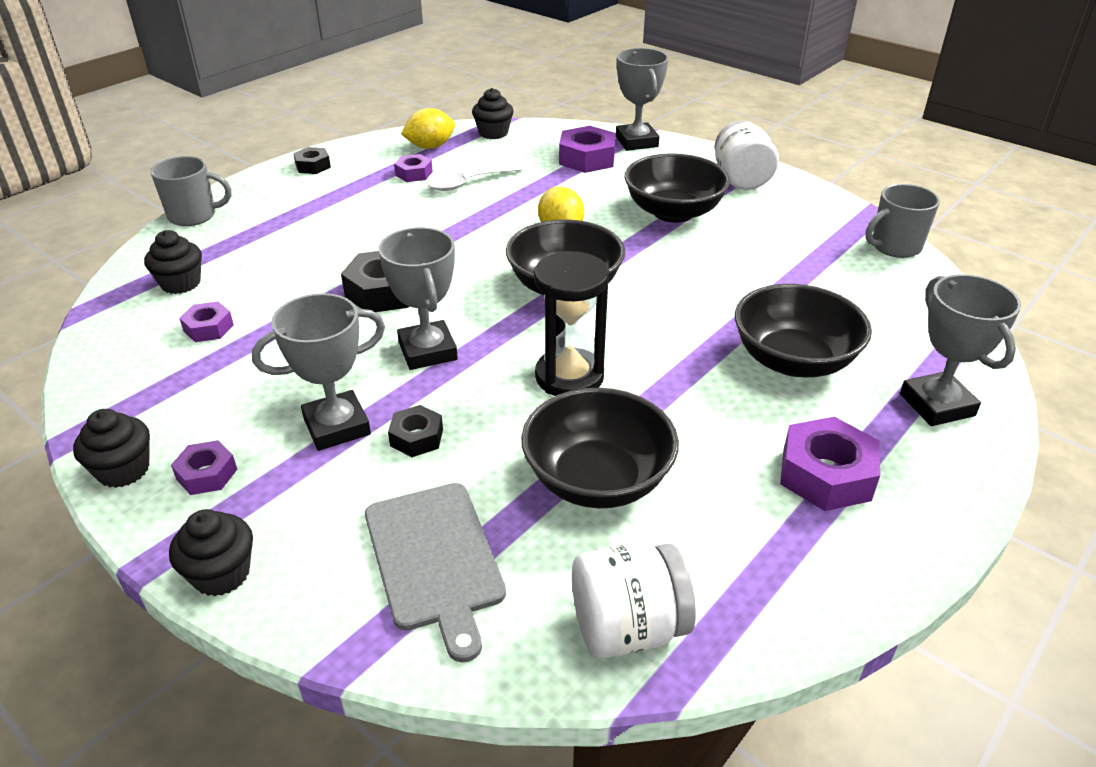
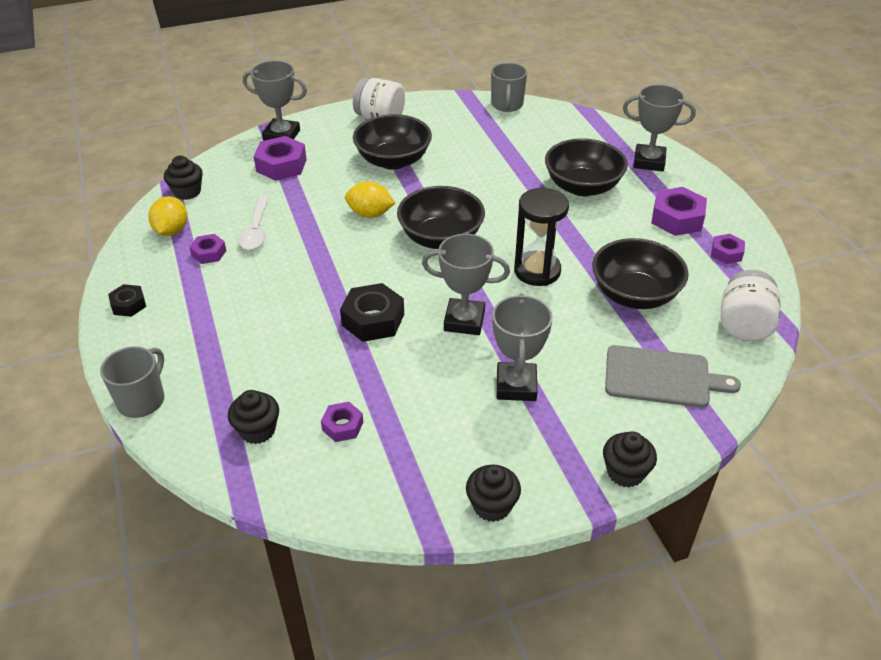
camera: 60 degrees left, 5 degrees up
purple nut [171,440,237,495] -> purple nut moved to [711,234,745,264]
black nut [388,405,443,457] -> none

